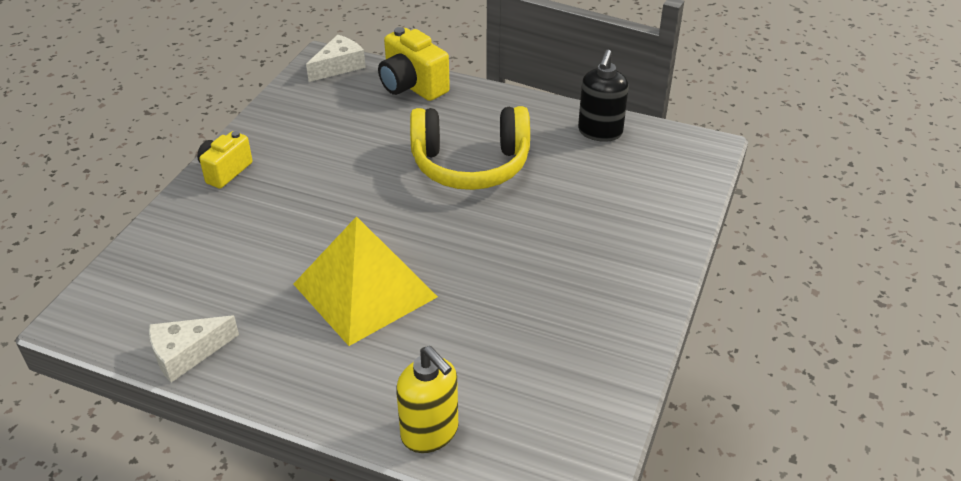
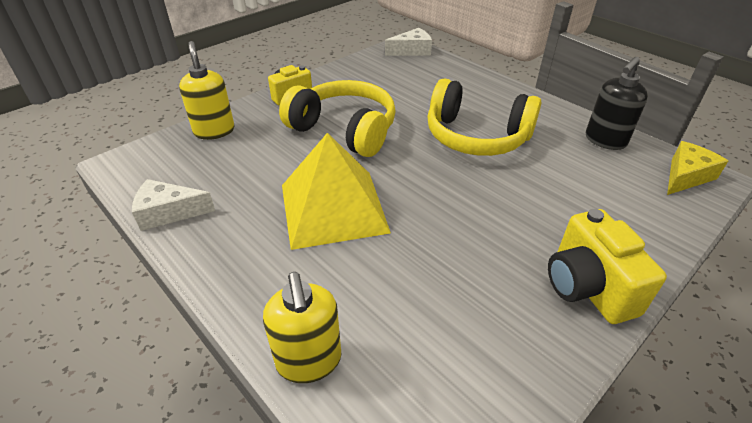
camera: 25 degrees right, 0 degrees up
yellow camera [378,27,450,101] -> yellow camera moved to [548,209,667,324]
none -> yellow soap dispenser [179,41,234,140]
none -> yellow headphones [279,80,396,157]
none -> yellow cheese [667,141,728,195]

